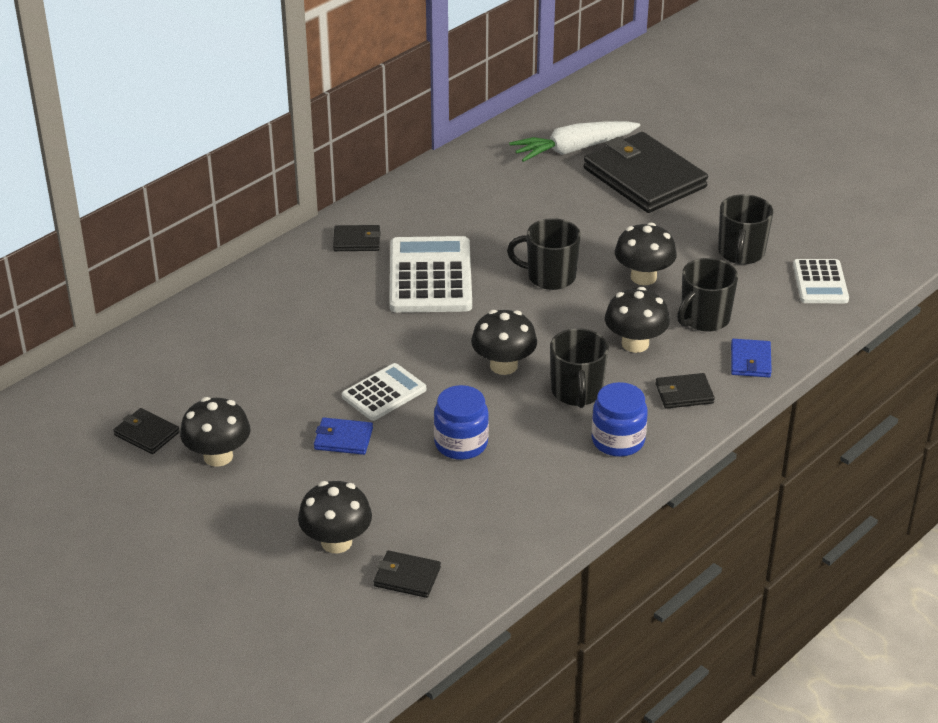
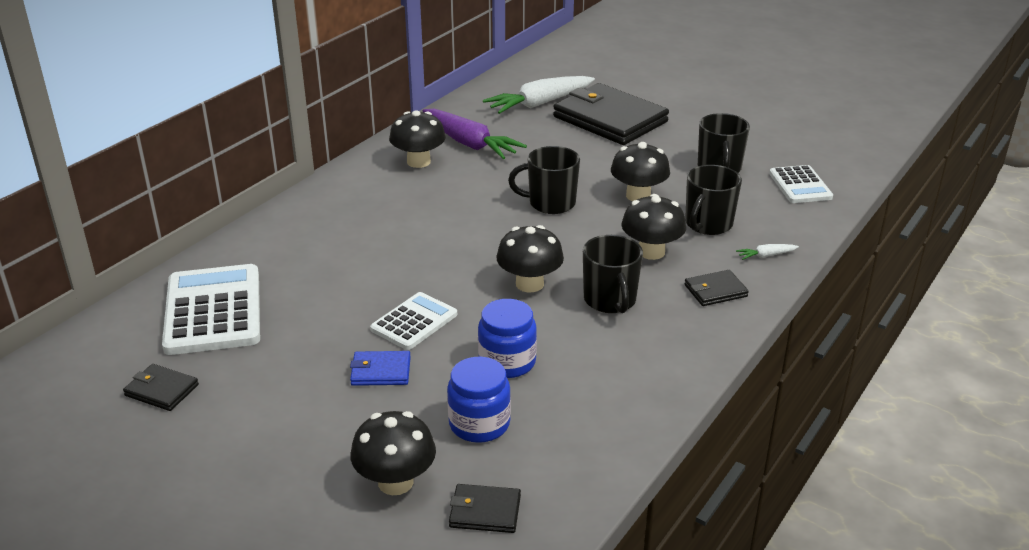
camera: 10 degrees left, 5 degrees down
black mushroom [180,397,250,467] -> black mushroom moved to [389,110,446,168]
black wallet [333,225,381,251] -> none
white calculator [389,236,472,313] -> white calculator moved to [162,264,260,355]
blue jar [592,382,648,457] -> blue jar moved to [447,357,511,443]
blue wallet [731,339,772,377] -> white carrot [736,244,799,260]
none -> purple carrot [423,109,527,159]

